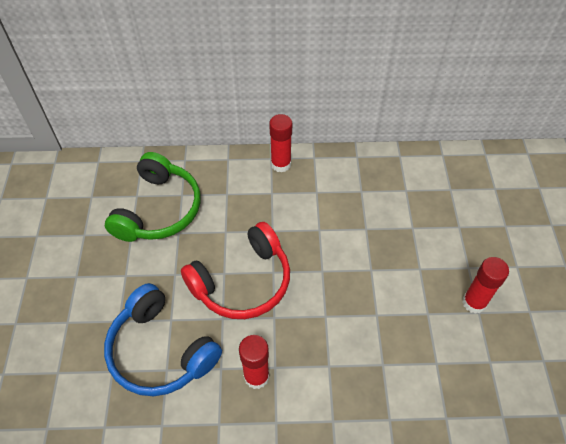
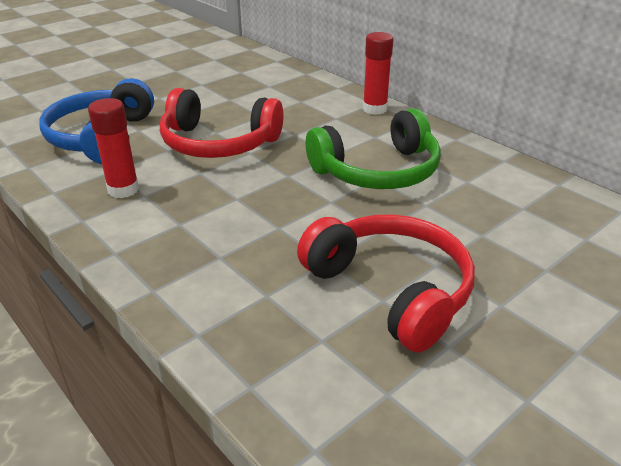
camera: 50 degrees right, 20 degrees down
green headphones [105,152,201,242] -> green headphones moved to [306,108,441,189]
red glue stick [462,257,509,314] -> red headphones [297,214,475,352]

